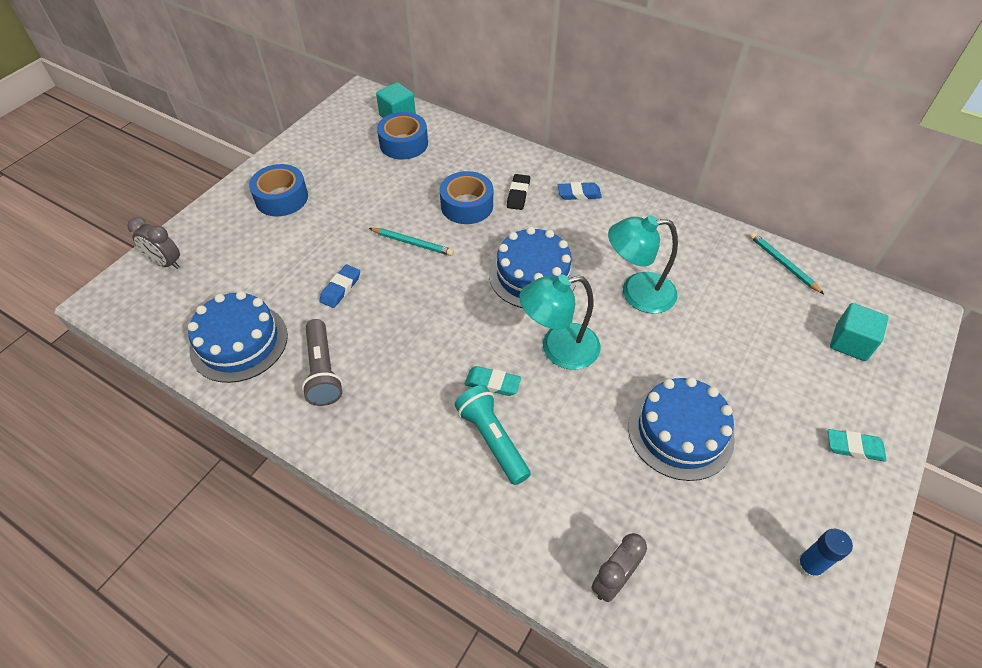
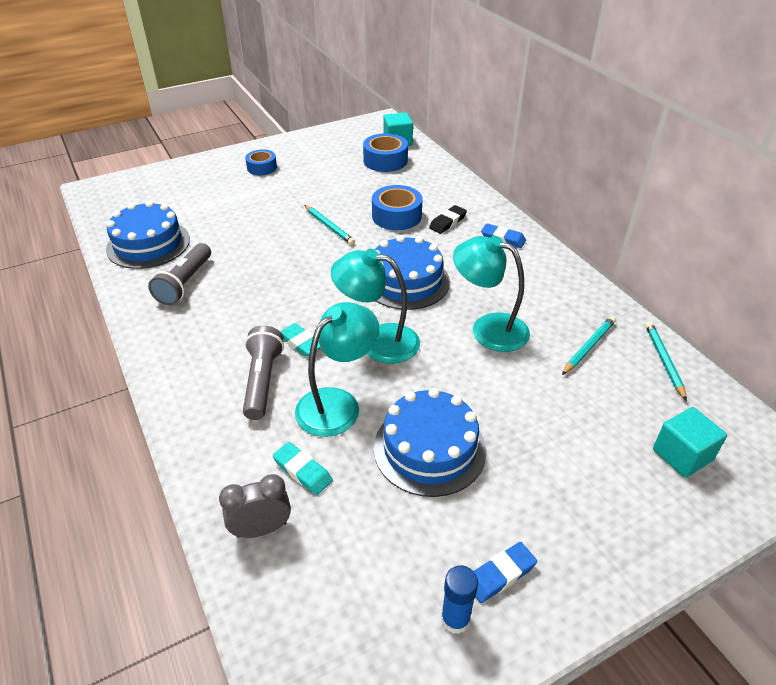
camera: 30 degrees right, 10 degrees down
grey clock [127,217,180,269] -> none
blue tape [249,164,308,216] -> blue tape [245,149,277,175], size x0.66
blue eraser [319,265,360,308] -> blue eraser moved to [474,542,537,603]
turquoise flashlight [455,385,531,485] -> grey flashlight [243,325,284,420]
turquoise eraser [828,429,887,462] -> turquoise eraser moved to [272,442,333,495]
none -> turquoise lamp [295,302,379,437]
none -> turquoise pencil [562,316,616,375]

